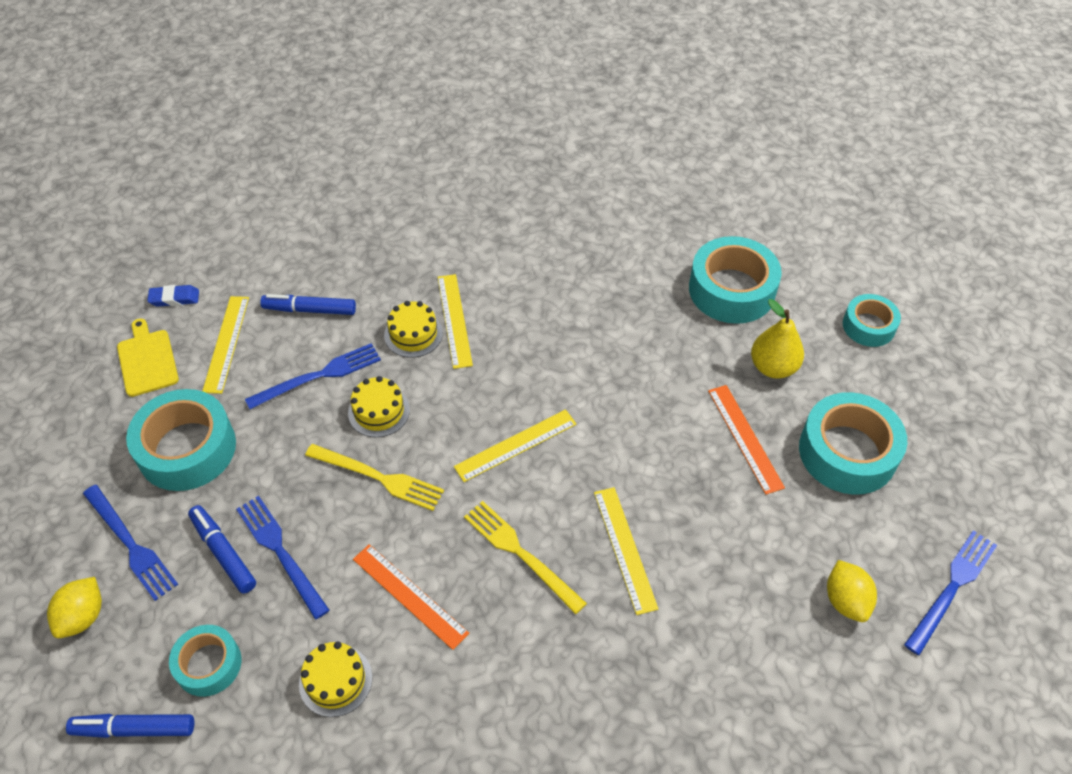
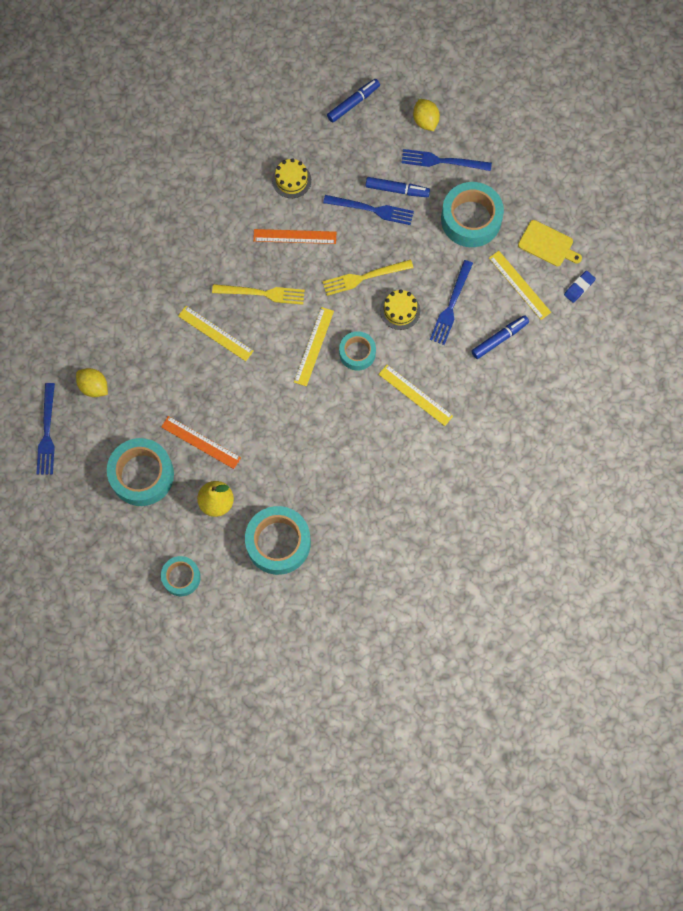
camera: 140 degrees right, 20 degrees up
turquoise tape [169,625,241,697] -> turquoise tape moved to [339,331,376,371]
yellow cake [384,301,443,358] -> none

